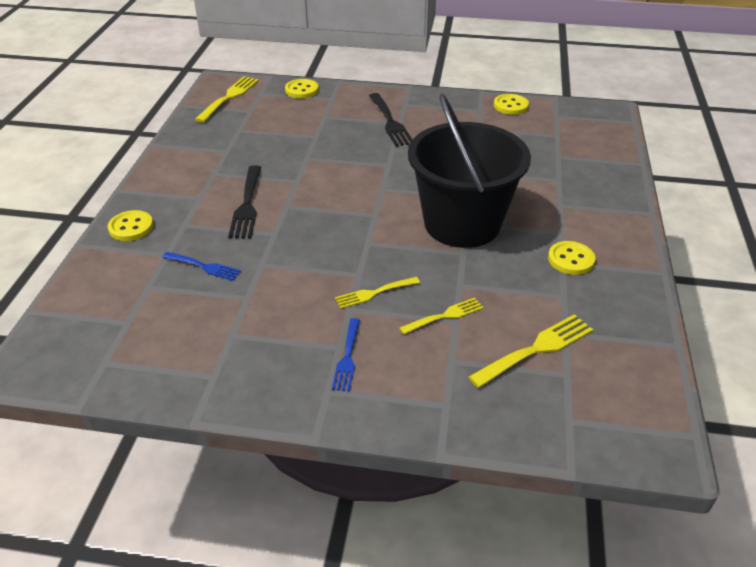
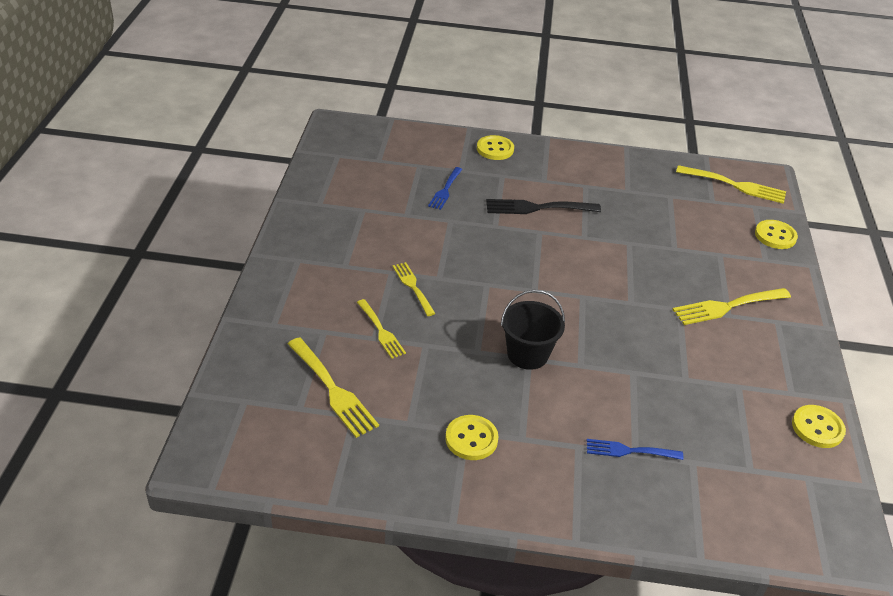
camera: 85 degrees right, 0 degrees up
blue fork [332,318,360,392] -> blue fork moved to [587,439,683,460]
black fork [369,93,413,147] -> yellow fork [672,288,791,325]
black bucket [408,94,531,248] -> black bucket [501,290,565,370], size x0.49

